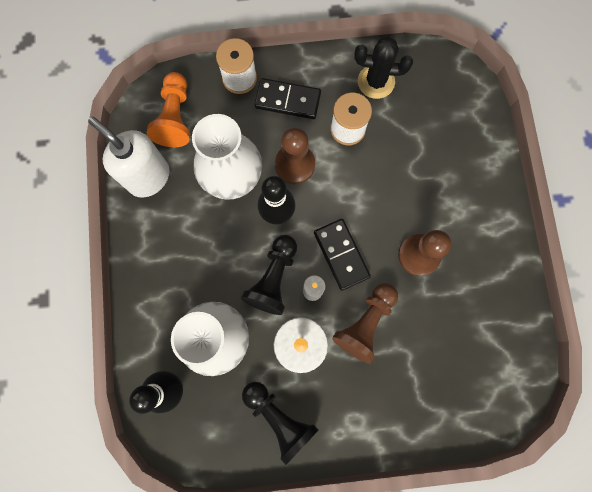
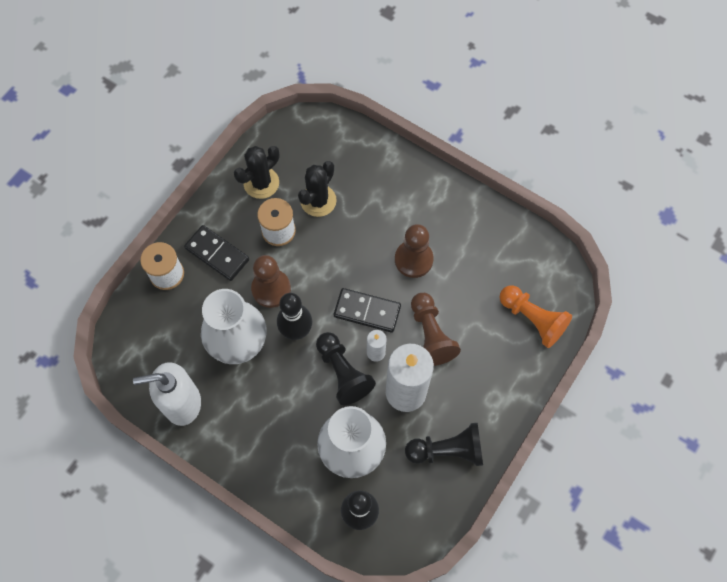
camera: 50 degrees left, 10 degrees down
orange pawn [147,72,190,147] -> orange pawn moved to [500,285,572,348]
black domino [254,78,321,119] -> black domino turned 75 degrees clockwise [184,225,249,281]
none -> black cactus [298,161,337,217]

